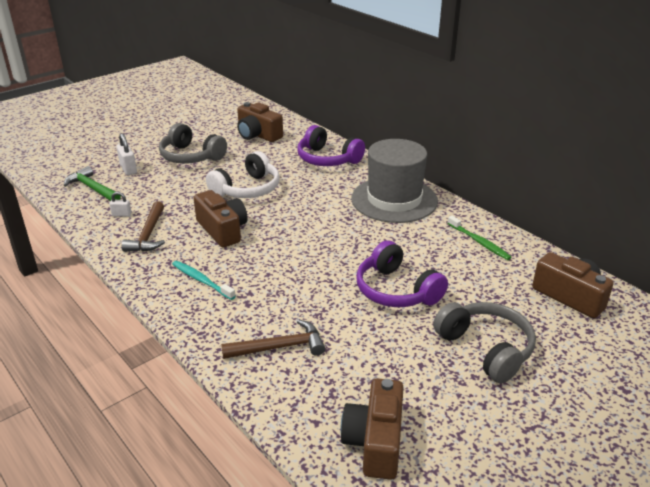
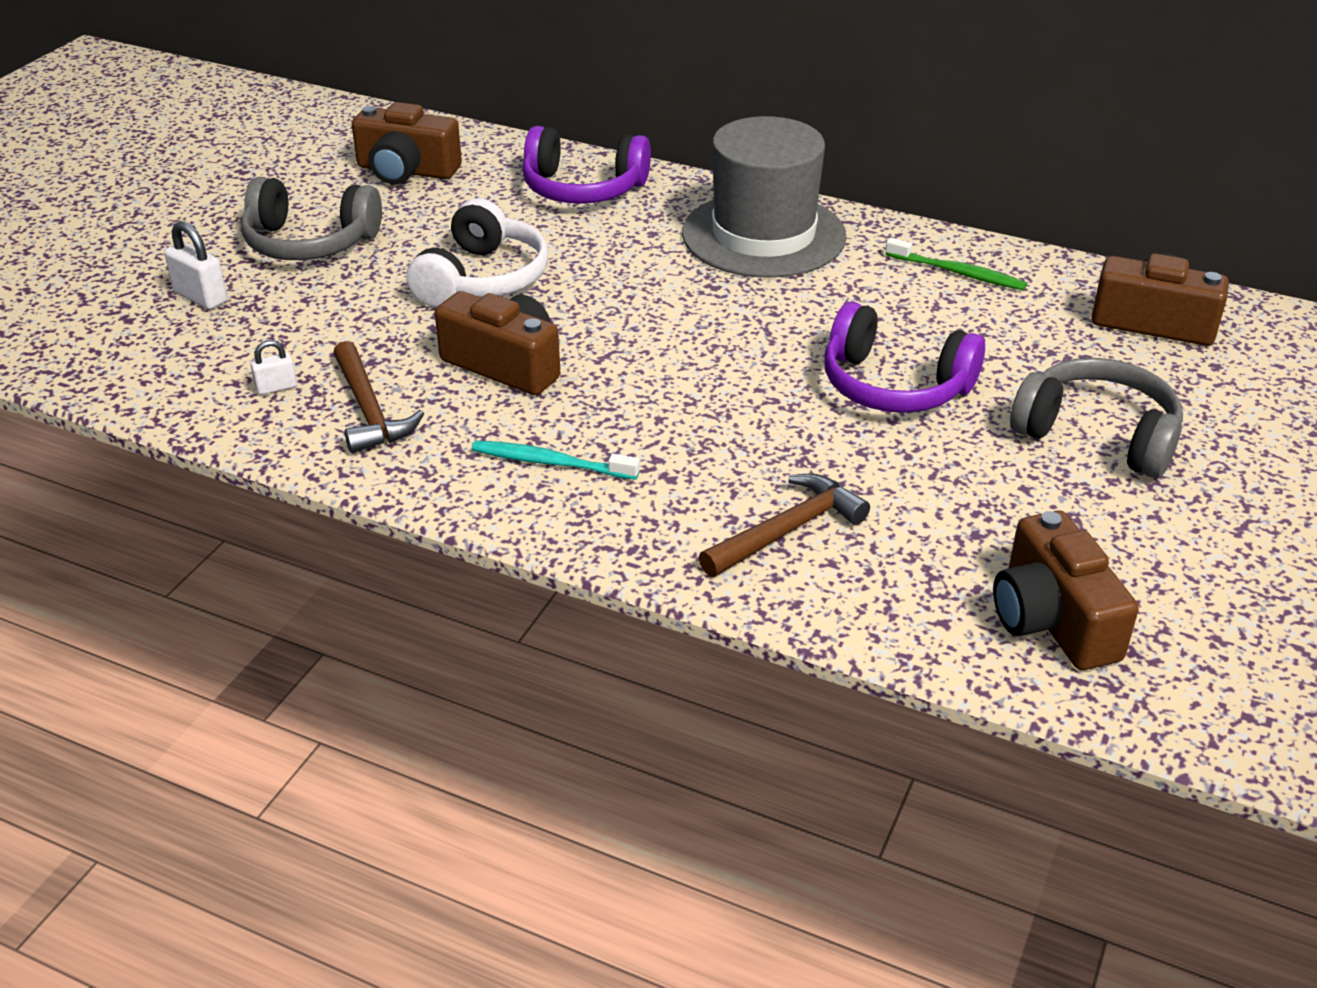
camera: 25 degrees left, 5 degrees up
green hammer [64,166,121,201] -> none

